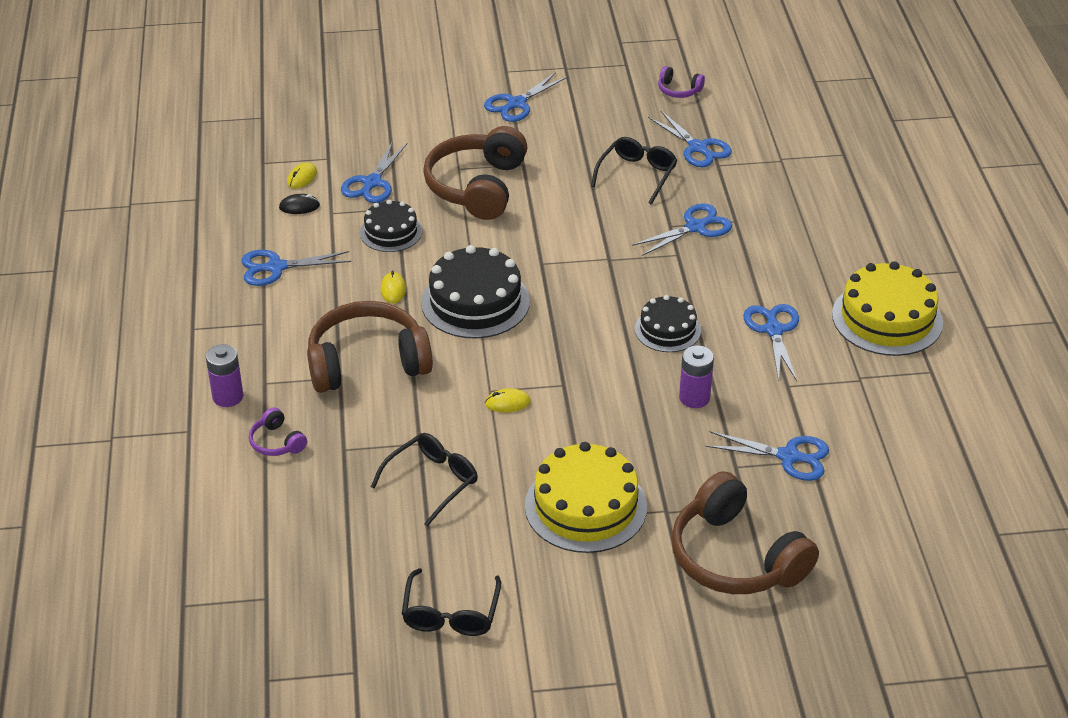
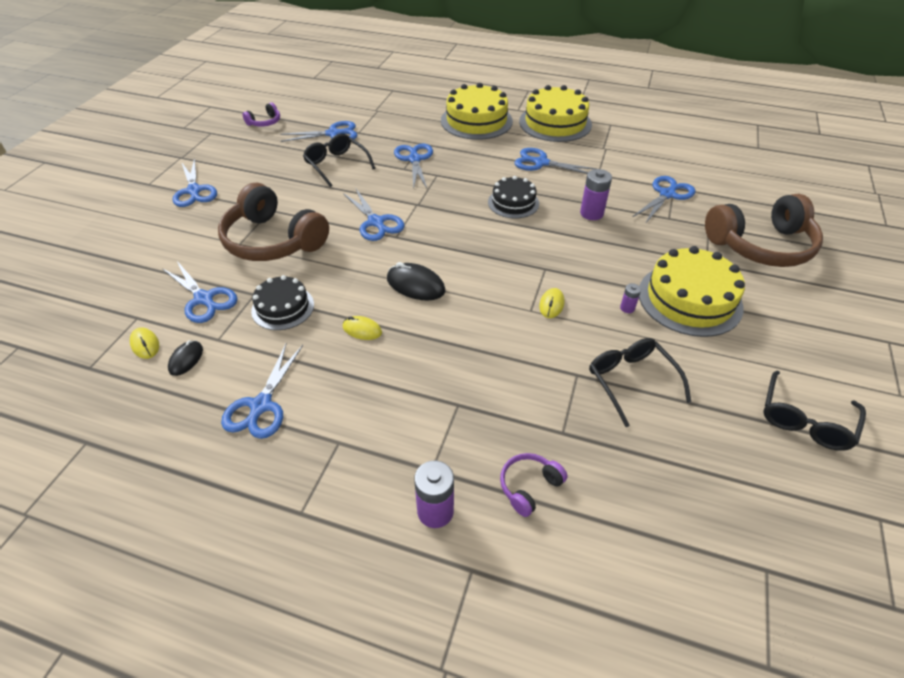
camera: 65 degrees left, 5 degrees up
purple headphones [249,407,307,456] -> purple headphones turned 150 degrees clockwise [500,453,567,517]
brown headphones [307,301,433,393] -> none
black glasses [402,568,501,636] -> black glasses turned 90 degrees clockwise [763,370,866,451]
black cake [421,245,530,339] -> black mouse [387,262,445,300]
none -> blue scissors [343,189,405,241]
none -> yellow cake [441,83,513,140]
none -> purple battery [620,283,641,313]

